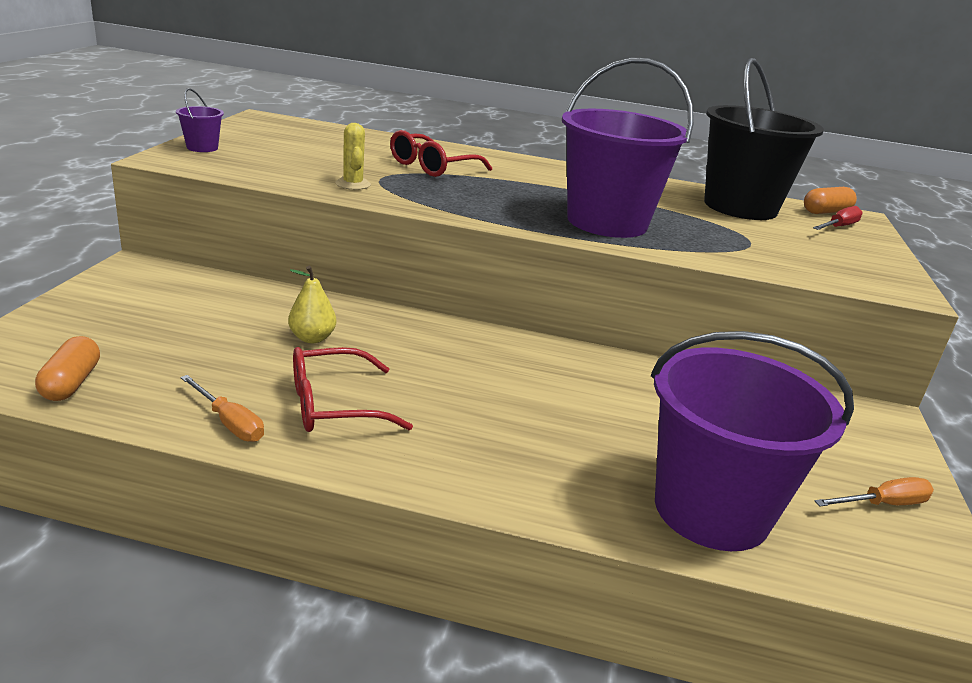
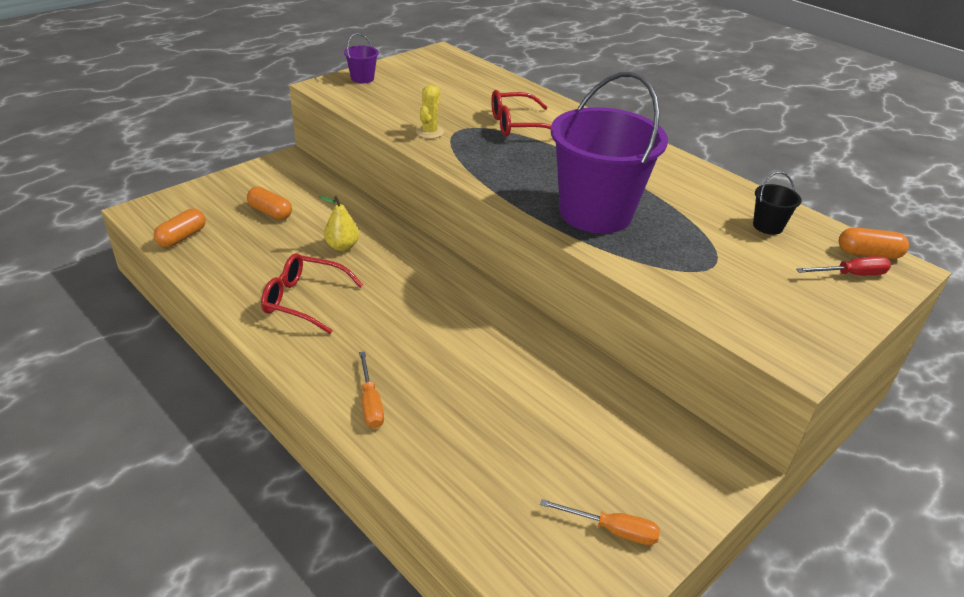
camera: 35 degrees right, 10 degrees up
orange screwdriver [180,375,264,442] -> orange screwdriver moved to [359,351,384,428]
purple bucket [651,331,854,551] -> none
black bucket [704,58,824,220] -> black bucket [753,172,802,235], size x0.40
none -> orange capsule [247,186,292,220]

